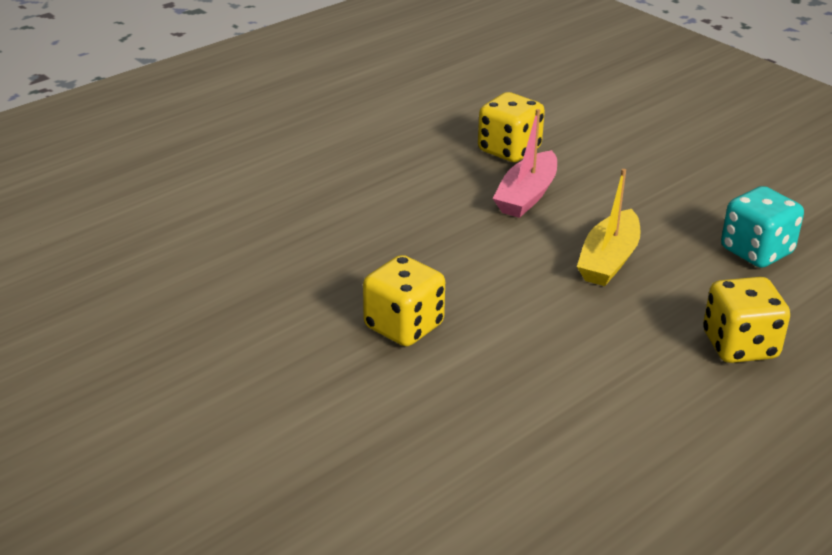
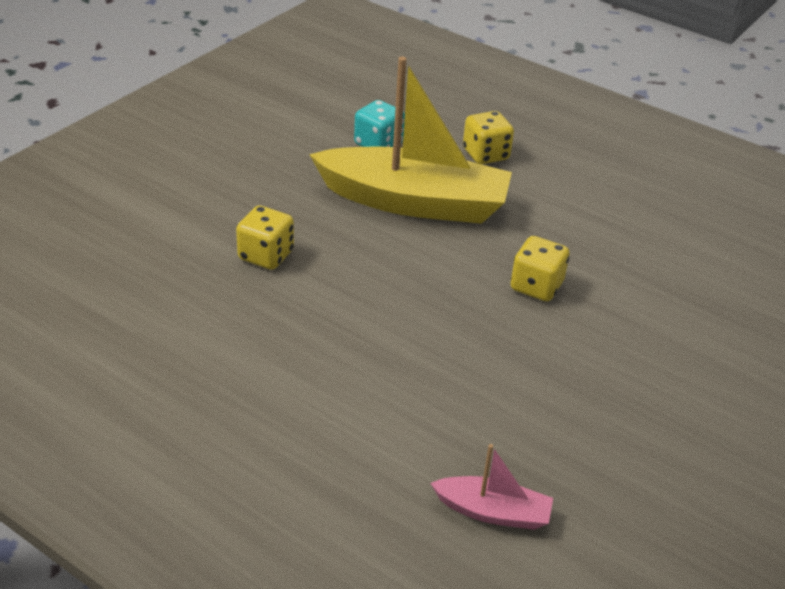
camera: 105 degrees left, 5 degrees up
pink boat [493,109,557,218] -> pink boat moved to [430,444,553,530]
yellow boat [577,169,641,286] -> yellow boat [309,57,512,224], size x2.24

